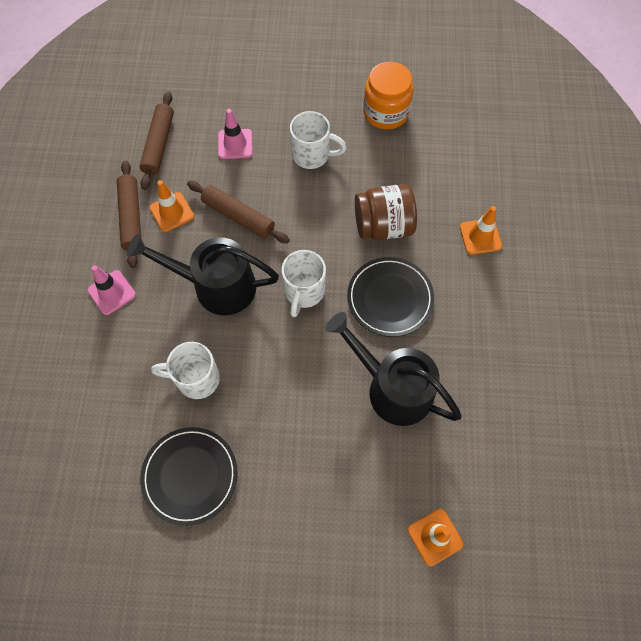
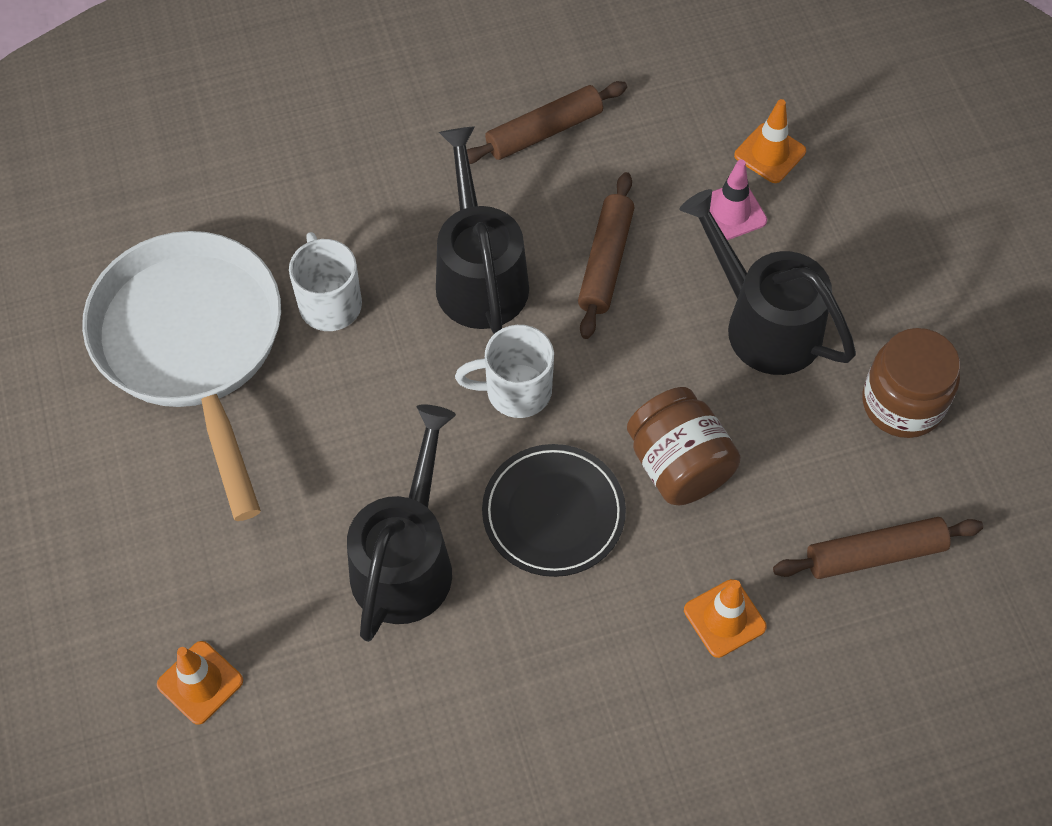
camera: 70 degrees right, 5 degrees down
pink traffic cone [87,265,136,315] -> none
brown rolling pin [139,91,174,190] -> brown rolling pin moved to [773,517,983,579]
black plate [140,427,238,526] -> white pan [82,231,281,521]
orange traffic cone [150,180,194,232] -> orange traffic cone moved to [734,99,806,183]
white mug [290,111,347,169] -> black watering can [680,189,856,375]
orange jar [363,62,414,130] -> brown jar [863,328,960,438]

